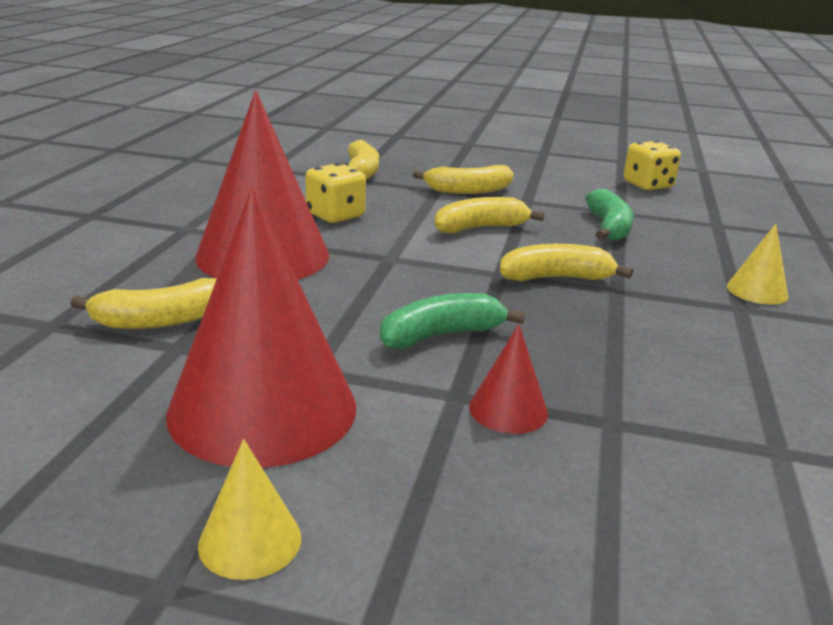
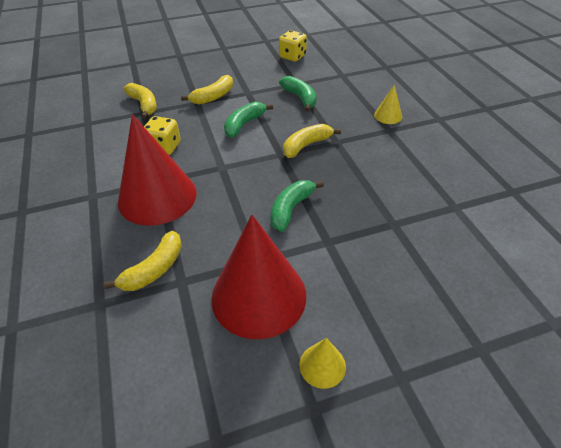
camera: 30 degrees left, 20 degrees up
yellow banana [434,197,544,233] -> green banana [224,102,273,138]
red cone [469,324,548,434] -> none

